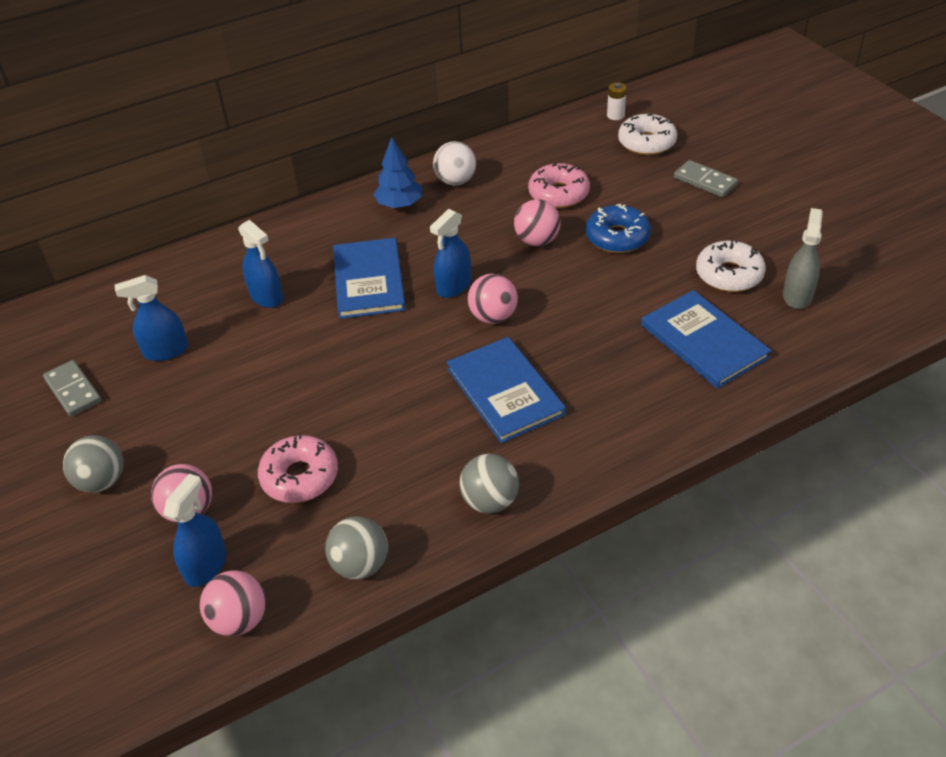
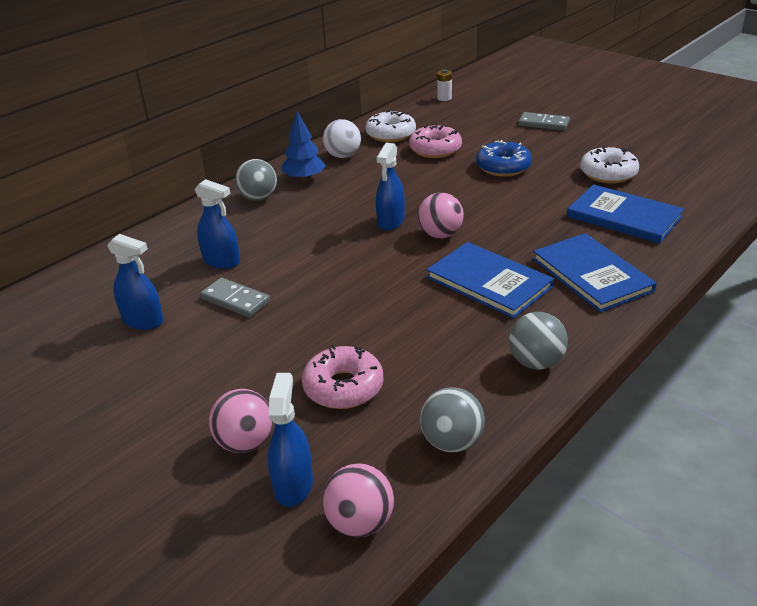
camera: 20 degrees left, 10 degrees down
grey domino [43,360,101,417] -> grey domino moved to [200,278,270,317]
grey ball [63,435,124,493] -> grey ball moved to [235,159,277,201]
blue spray bottle [115,275,188,361] -> blue spray bottle turned 120 degrees counterclockwise [107,234,164,330]
blue book [333,238,406,319] -> blue book moved to [533,233,657,312]
pink ball [514,199,561,246] -> none
white donut [618,114,677,155] -> white donut moved to [365,111,416,142]
grey spray bottle [783,208,823,309] -> none

